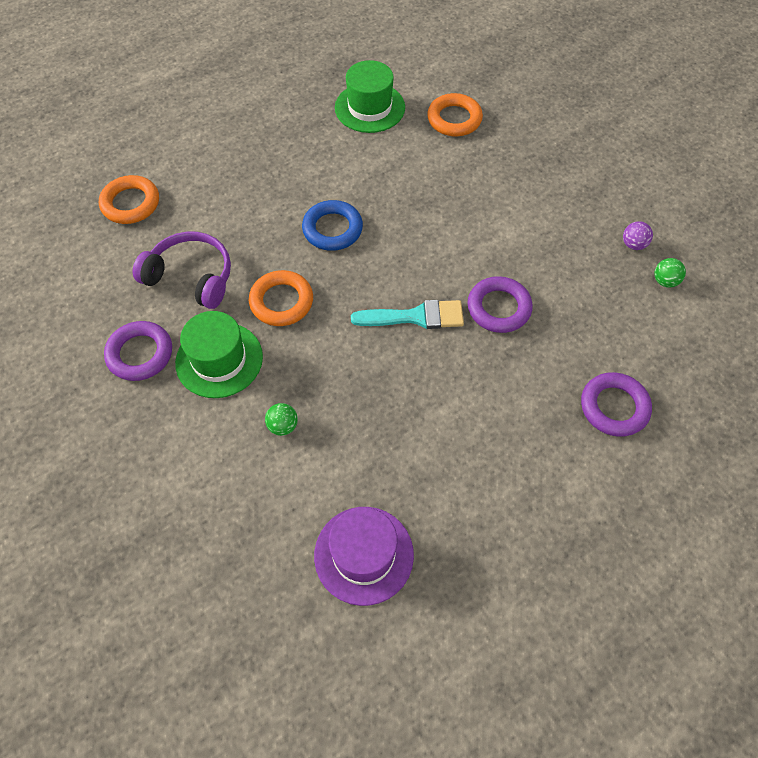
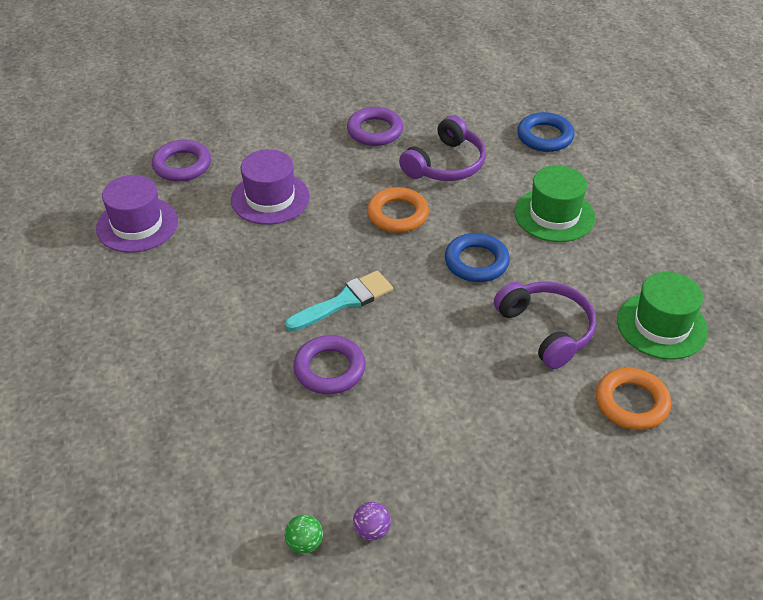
camera: 105 degrees right, 15 degrees down
orange ring [99,175,159,224] -> blue ring [517,112,574,152]
green hat [175,311,263,398] -> green hat moved to [515,165,595,242]
green ball [265,403,298,436] -> purple hat [231,149,310,225]
turquoise brush [351,300,464,329] -> turquoise brush turned 135 degrees counterclockwise [285,271,393,331]
purple ring [581,372,652,437] -> purple ring moved to [152,140,211,182]
none -> purple headphones [494,281,596,369]

